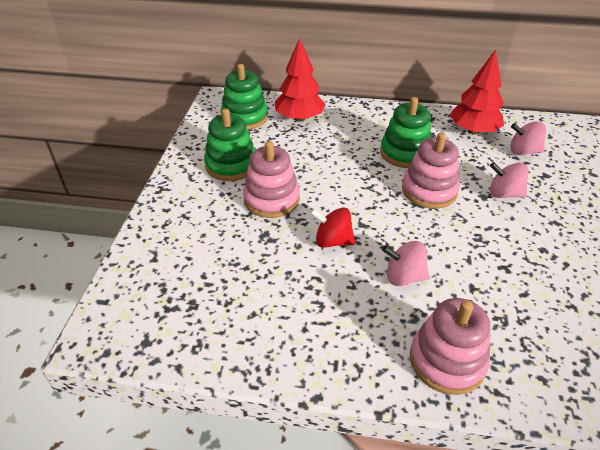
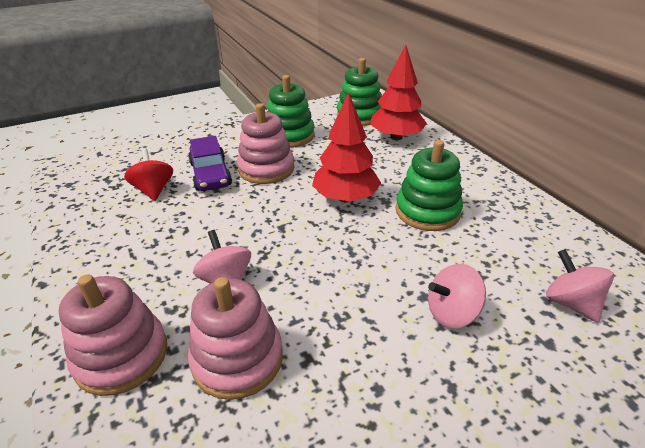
camera: 55 degrees right, 5 degrees down
red spinning top [310,207,355,248] -> red spinning top moved to [124,148,173,201]
pink stacking toy [402,133,460,209] -> pink stacking toy moved to [188,277,283,400]
red tree [450,49,504,135] -> red tree moved to [312,92,381,202]
pink spinning top [490,162,529,198] -> pink spinning top turned 90 degrees counterclockwise [428,264,486,329]
none -> purple car [188,136,232,191]

